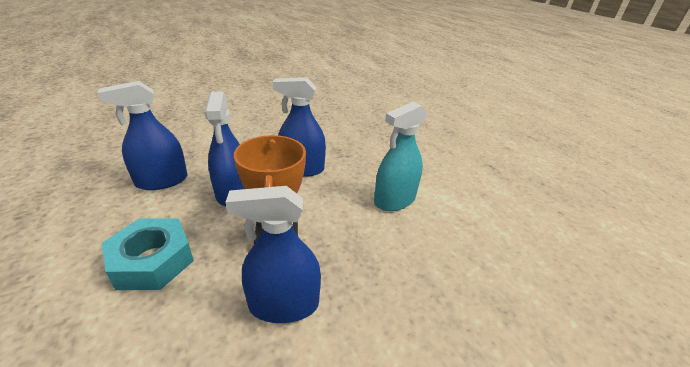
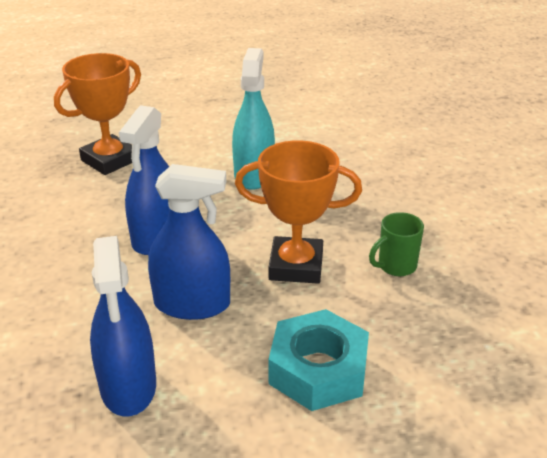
camera: 75 degrees left, 0 degrees up
blue spray bottle [226,186,321,323] -> green mug [369,212,424,276]
turquoise spray bottle [374,102,427,211] -> turquoise spray bottle turned 150 degrees counterclockwise [232,48,275,190]
none -> orange trophy [54,53,141,175]

